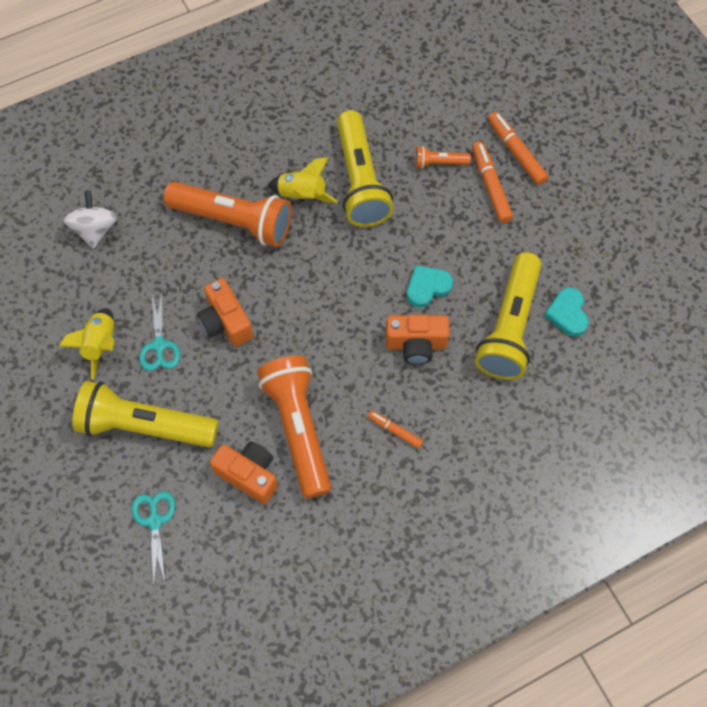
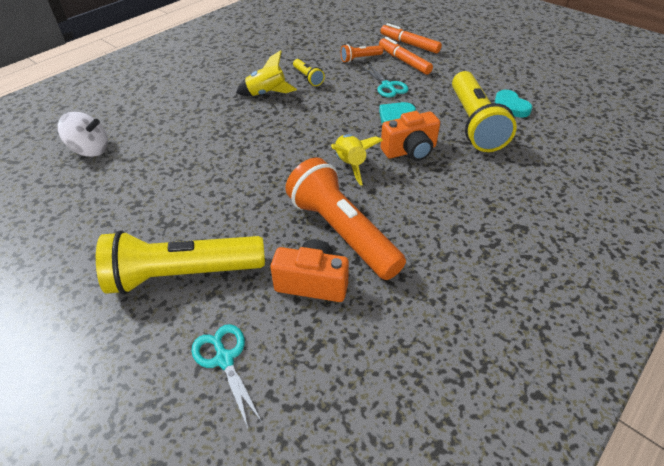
camera: 20 degrees left, 20 degrees down
yellow rocket [59,308,115,380] -> yellow rocket moved to [331,134,383,186]
white spinning top [63,190,117,248] -> white spinning top turned 120 degrees clockwise [58,112,108,157]
turquoise scissors [139,291,180,371] -> turquoise scissors moved to [362,64,409,97]
orange flashlight [164,182,292,247] -> none
orange camera [197,278,253,347] -> none
yellow flashlight [337,110,393,227] -> yellow flashlight [293,59,325,86], size x0.45
orange marker [368,410,423,449] -> none

